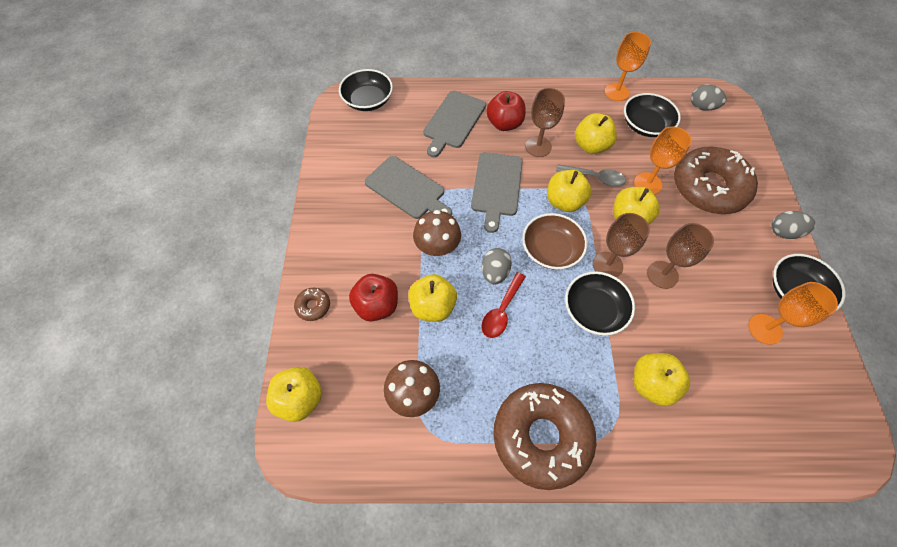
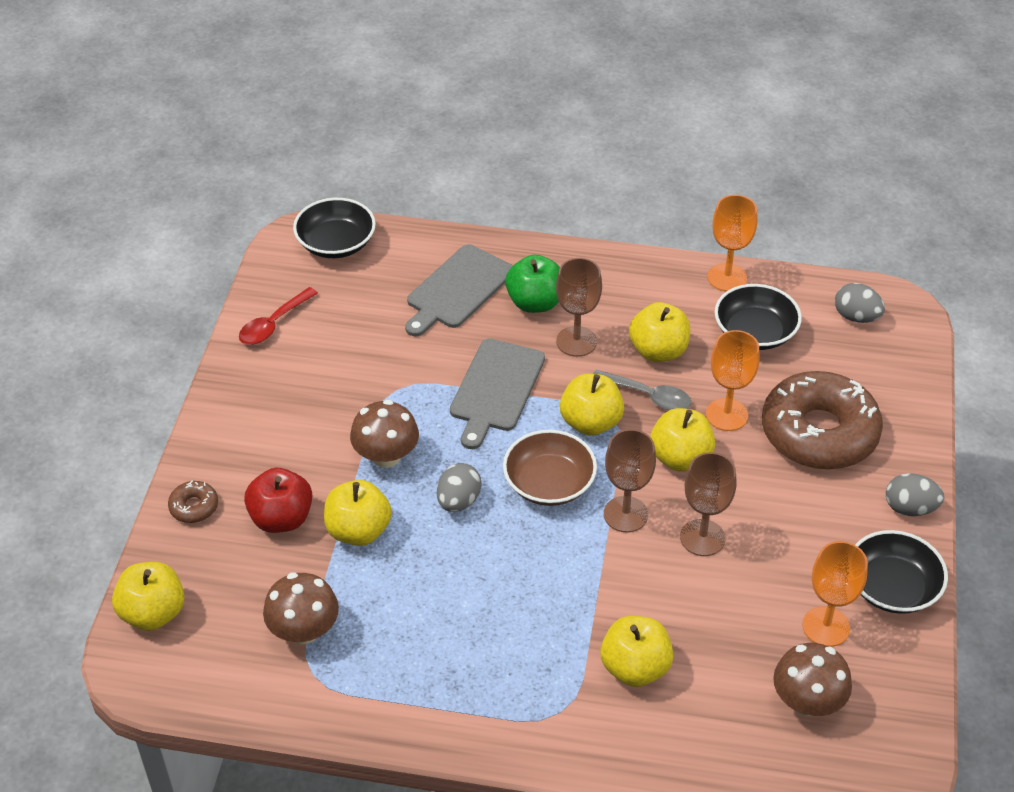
camera: 10 degrees right, 15 degrees down
grey cutting board [365,156,452,219] -> none
red spoon [481,272,526,338] -> red spoon moved to [239,287,318,345]
red apple [486,91,526,131] -> green apple [505,255,560,313]
brown donut [493,383,596,490] -> none
black bowl [565,271,635,336] -> none
none -> brown mushroom [773,643,852,716]

